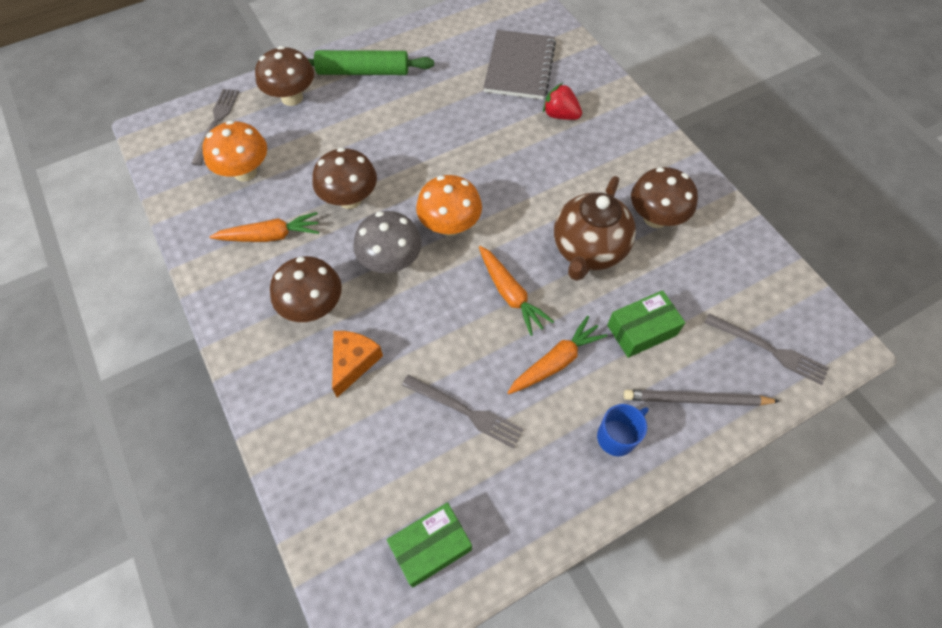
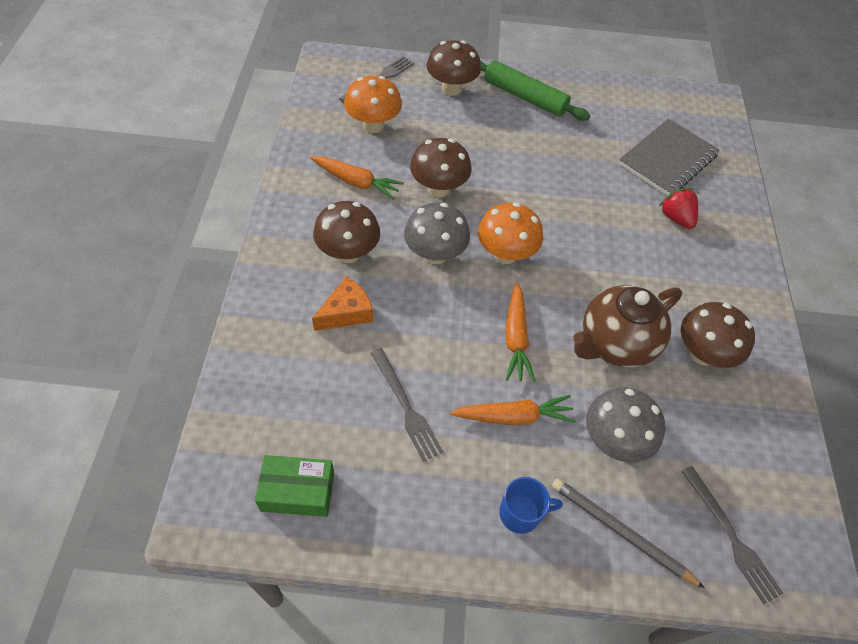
camera: 30 degrees right, 5 degrees down
green box [607,290,685,358] -> grey mushroom [586,387,665,463]

